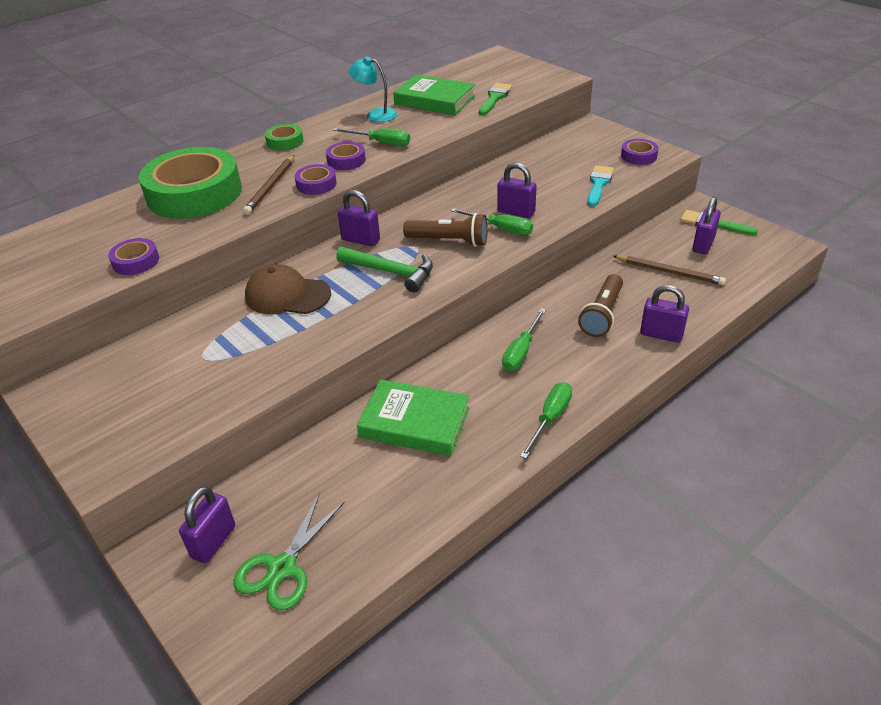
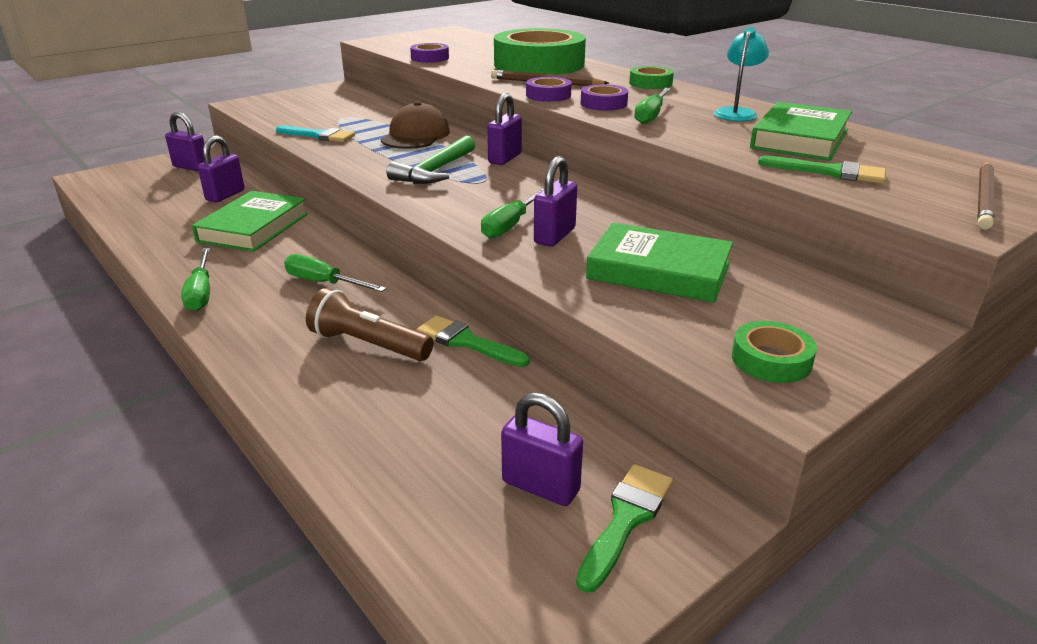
camera: 90 degrees right, 10 degrees down
green scissors [234,493,345,610] -> none
brown flashlight [403,213,488,247] -> none
green screwdriver [520,382,572,459] -> green screwdriver turned 45 degrees clockwise [181,248,210,311]
turquoise brush [588,166,614,207] -> turquoise brush moved to [276,125,355,142]
brown pencil [613,255,726,285] -> brown pencil moved to [977,162,994,230]
purple tape [621,139,659,165] -> green tape [732,321,817,383]
purple padlock [640,285,689,343] -> purple padlock moved to [198,135,244,202]
none -> green brush [417,315,530,367]
none -> green book [586,223,733,303]

